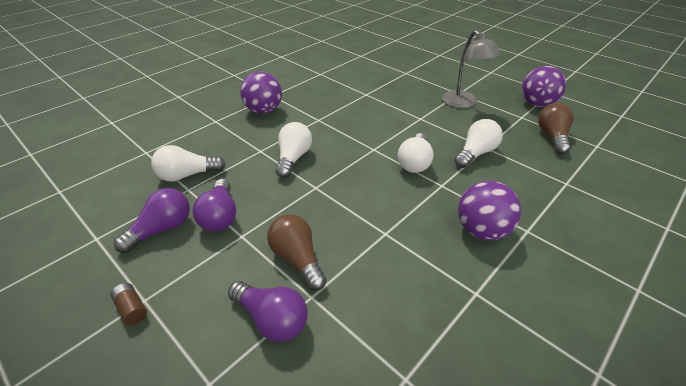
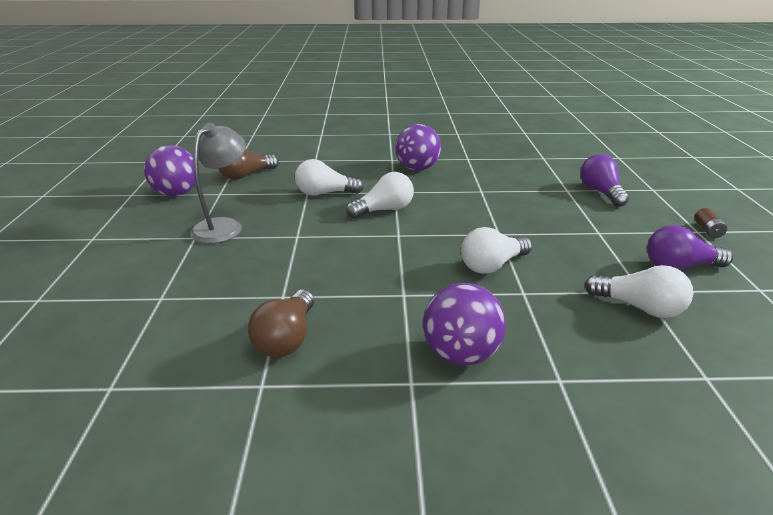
camera: 135 degrees left, 10 degrees down
purple light bulb [192,179,236,232] -> none
brown light bulb [267,214,327,291] -> brown light bulb moved to [248,290,314,358]

